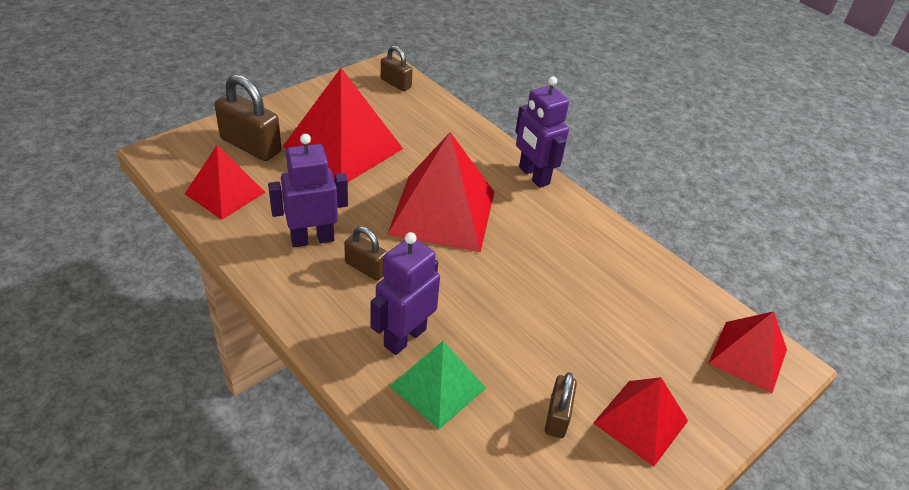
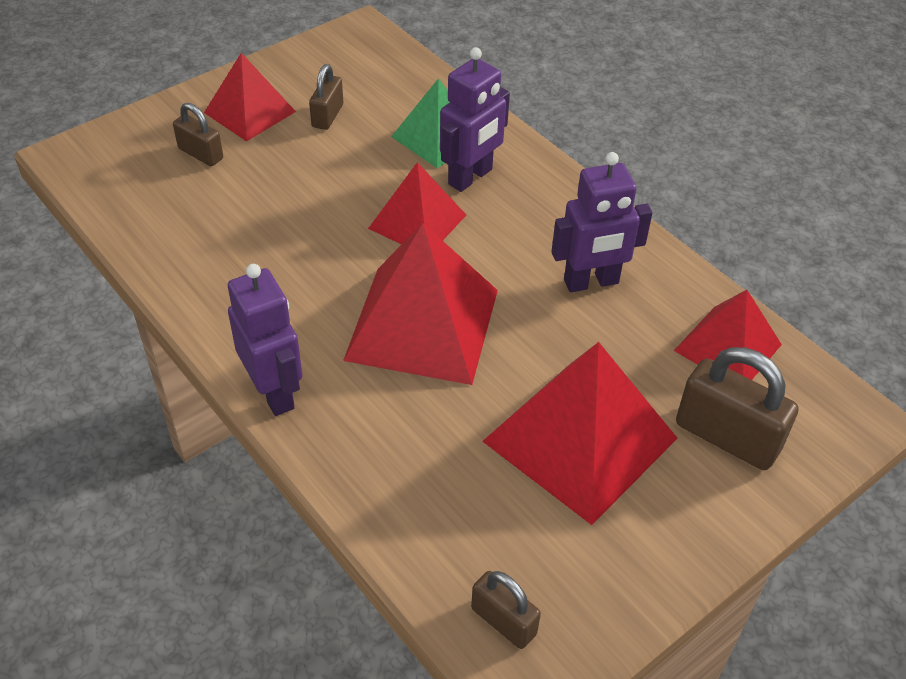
camera: 175 degrees left, 5 degrees up
brown padlock [344,226,387,281] -> brown padlock moved to [173,103,223,166]
red pyramid [708,311,787,393] -> red pyramid moved to [368,162,466,244]

